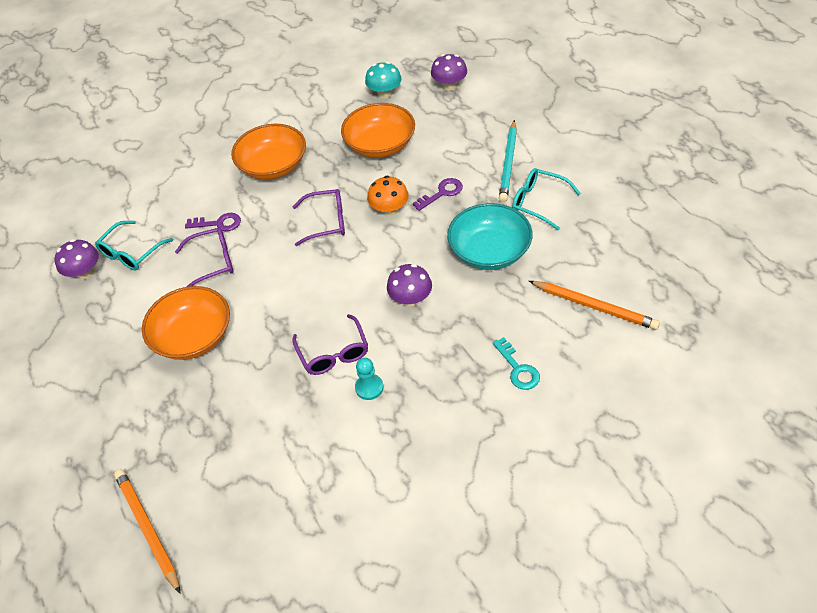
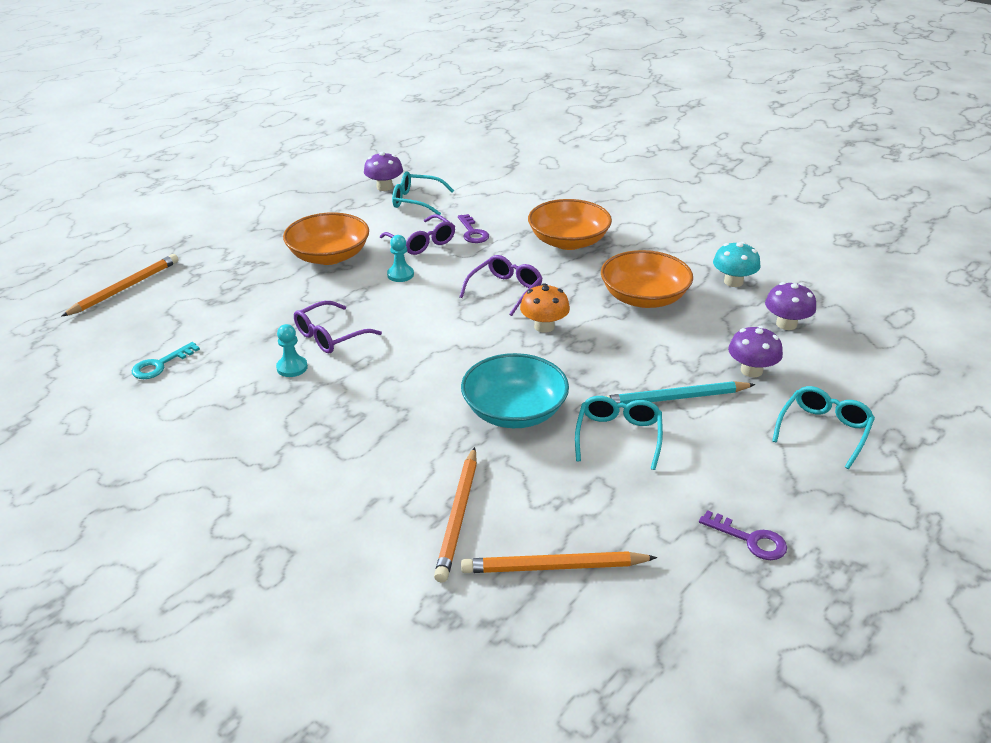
camera: 65 degrees right, 15 degrees down
purple glasses [293,189,345,246] -> purple glasses turned 120 degrees counterclockwise [459,255,543,316]
purple mushroom [387,264,432,307] -> purple mushroom moved to [728,326,783,378]
purple key [413,178,463,211] -> purple key moved to [699,510,787,560]
turquoise key [492,337,540,390] -> turquoise key moved to [132,342,200,379]
none -> turquoise pawn [387,235,414,282]
none -> orange pencil [461,551,657,573]
none -> turquoise glasses [772,386,875,469]

